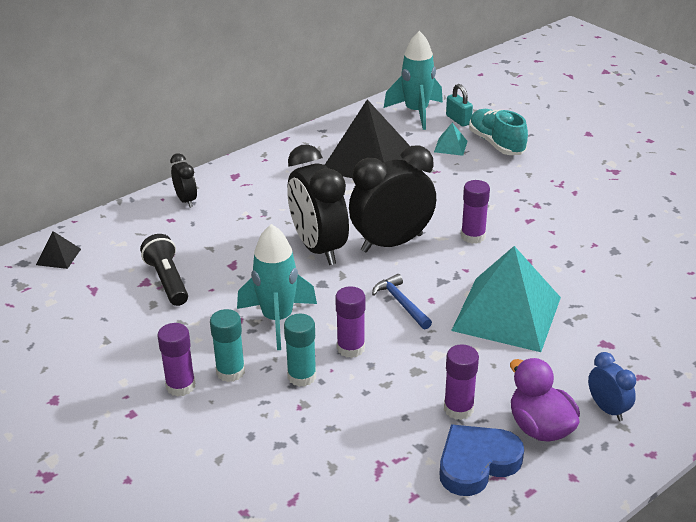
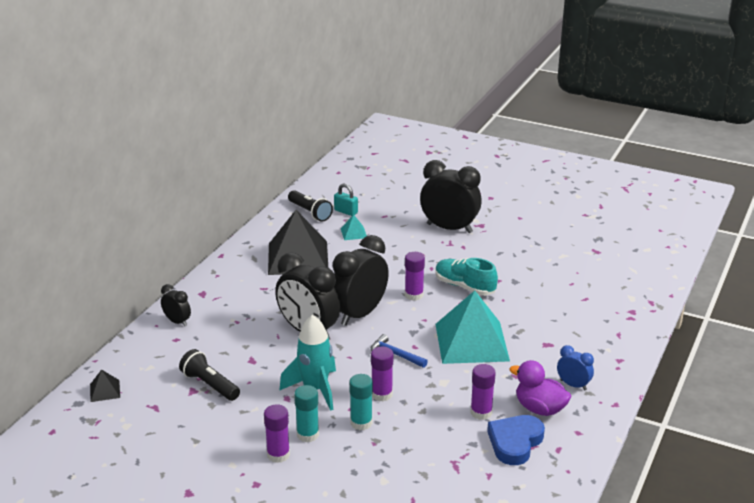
camera: 25 degrees left, 5 degrees down
turquoise rocket [384,31,443,130] -> black flashlight [288,190,333,222]
turquoise shoe [469,109,528,155] -> turquoise shoe moved to [435,258,498,295]
none -> black clock [420,160,482,233]

